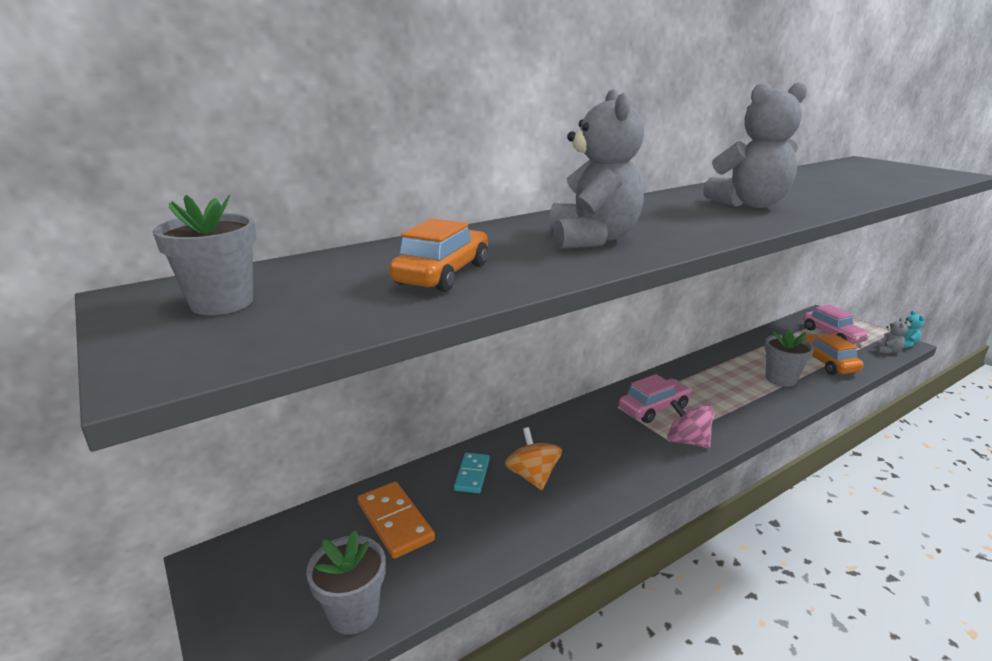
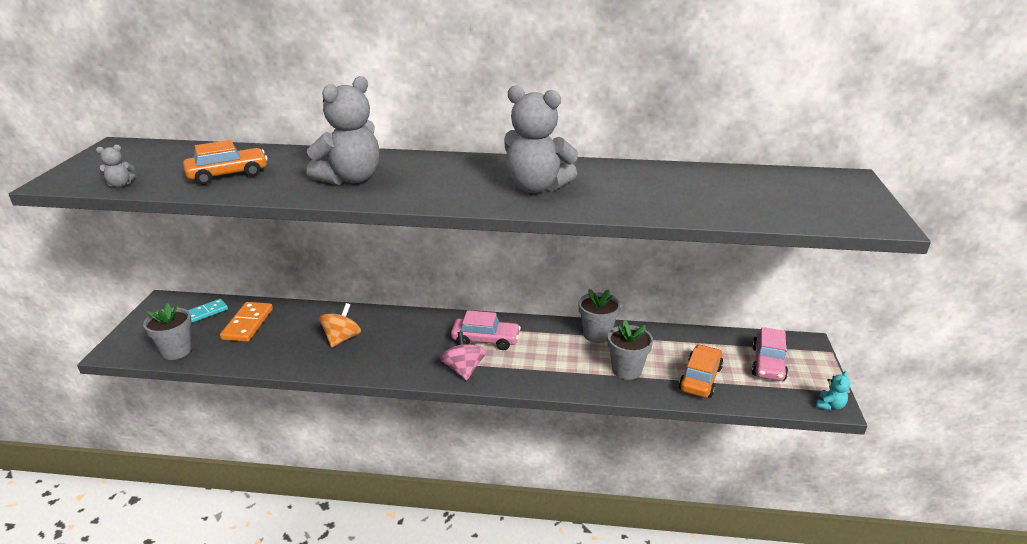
camera: 40 degrees right, 5 degrees up
grey flower pot [152,194,256,315] -> grey flower pot moved to [579,289,621,343]
turquoise domino [454,453,490,493] -> turquoise domino moved to [188,299,228,323]
grey teddy bear [876,318,908,354] -> grey teddy bear moved to [96,145,135,188]

